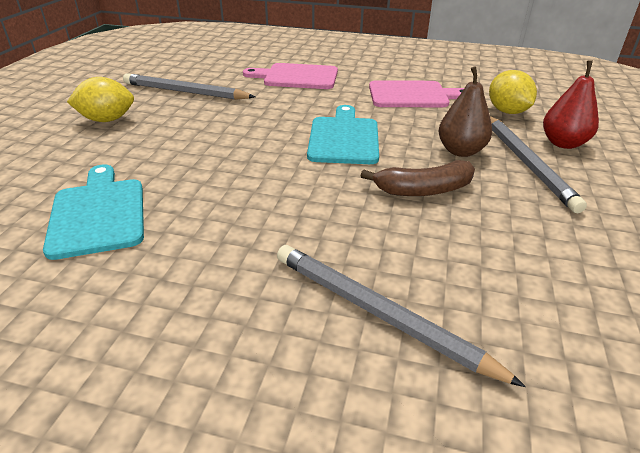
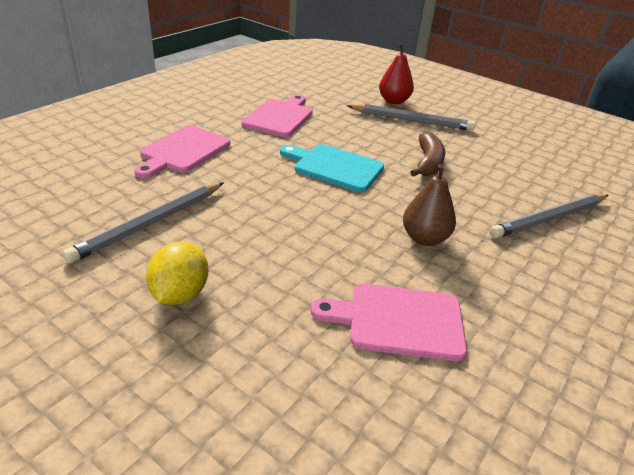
camera: 70 degrees left, 0 degrees up
turquoise cutting board [43,164,144,260] -> pink cutting board [311,284,467,361]
brown pear [438,66,492,157] -> brown pear moved to [403,164,456,246]
yellow lemon [489,70,537,114] -> none

